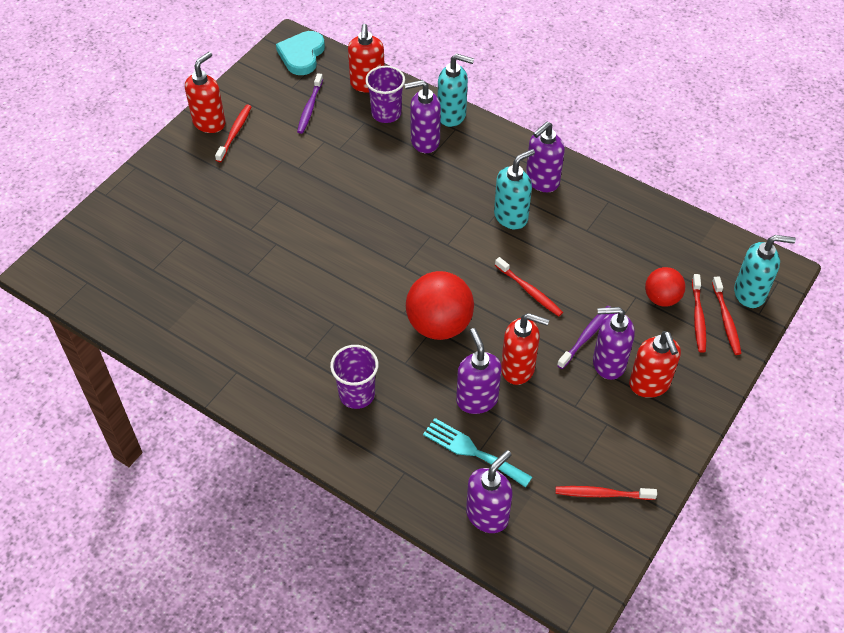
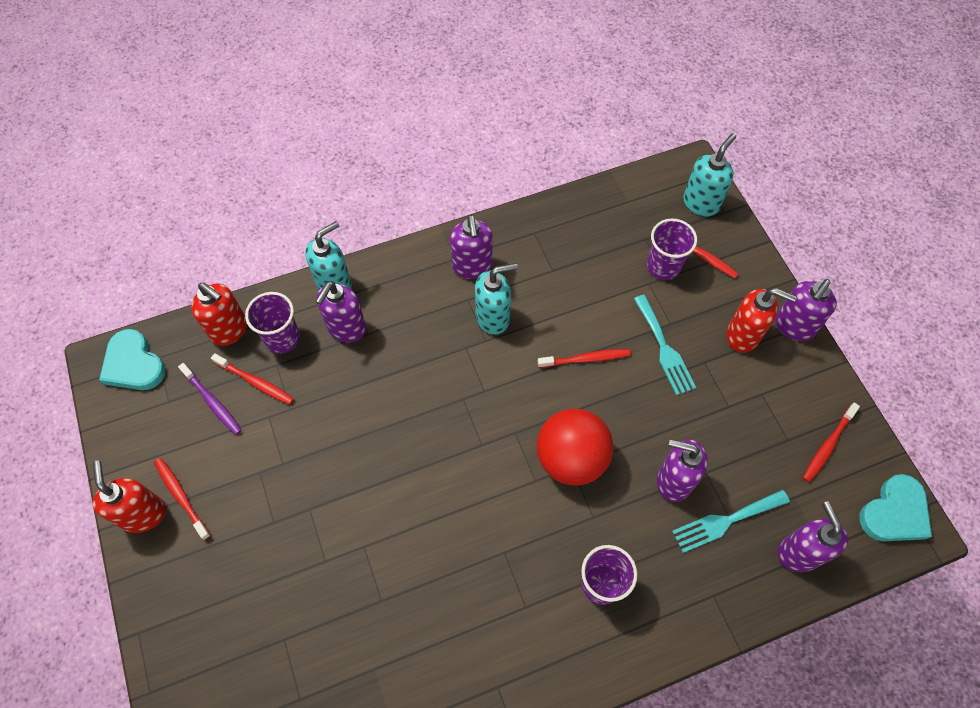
camera: 55 degrees left, 10 degrees up
turquoise soap dispenser [494,149,535,229] -> turquoise soap dispenser turned 75 degrees clockwise [475,263,518,335]
red soap dispenser [501,313,549,385] -> none
purple toothbrush [557,306,610,369] -> turquoise fork [634,295,696,395]
purple soap dispenser [593,307,635,380] -> purple soap dispenser moved to [775,279,837,341]
red ball [645,267,685,307] -> purple cup [647,218,697,280]
red toothbrush [712,276,742,355] -> red toothbrush moved to [211,353,294,405]
none -> turquoise heart [860,474,932,541]

